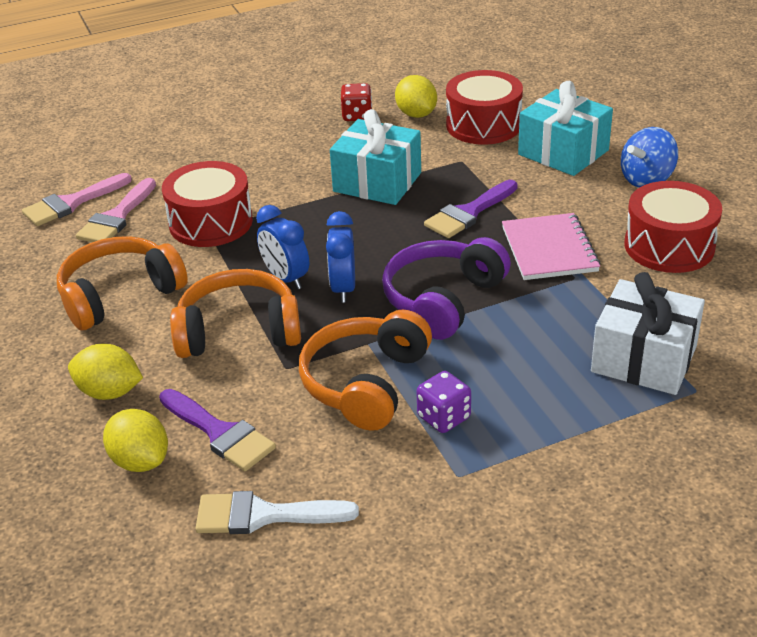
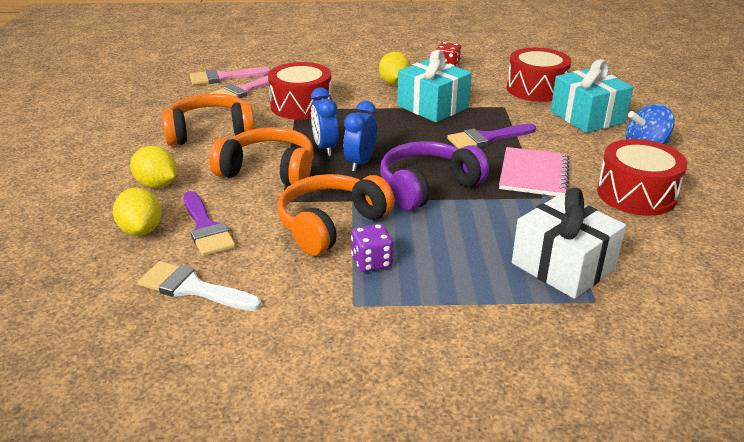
camera: 20 degrees right, 5 degrees down
yellow lemon [395,75,437,118] -> yellow lemon moved to [379,52,411,85]

